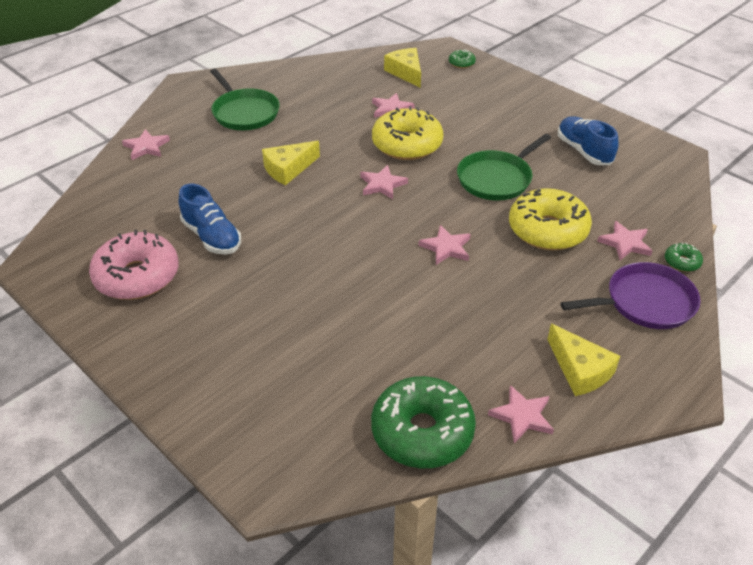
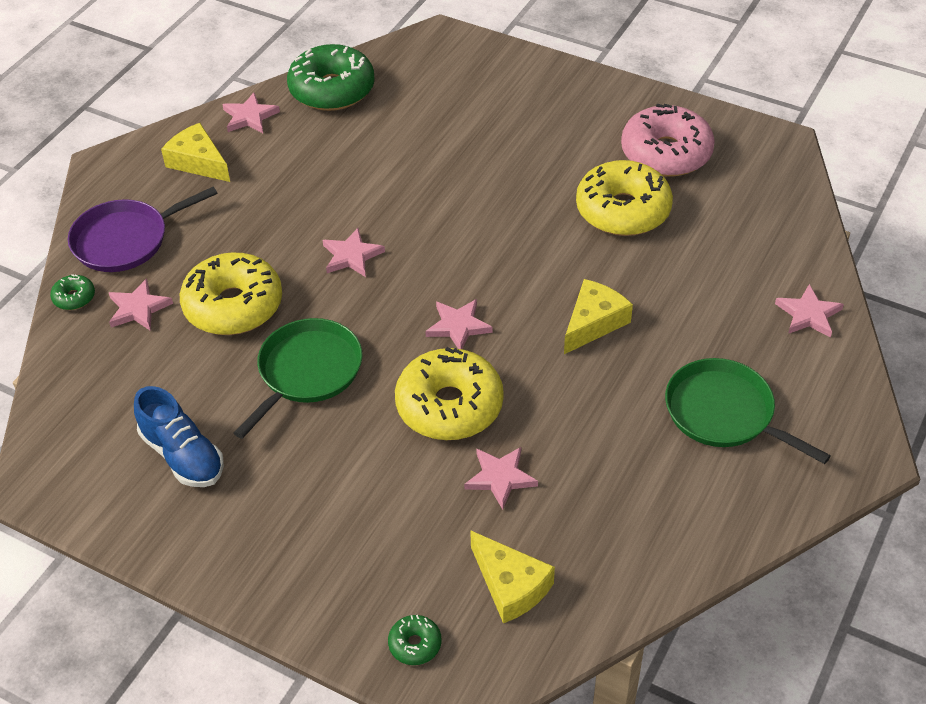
camera: 165 degrees right, 5 degrees up
blue shoe [179,184,241,255] -> yellow donut [576,160,673,236]

